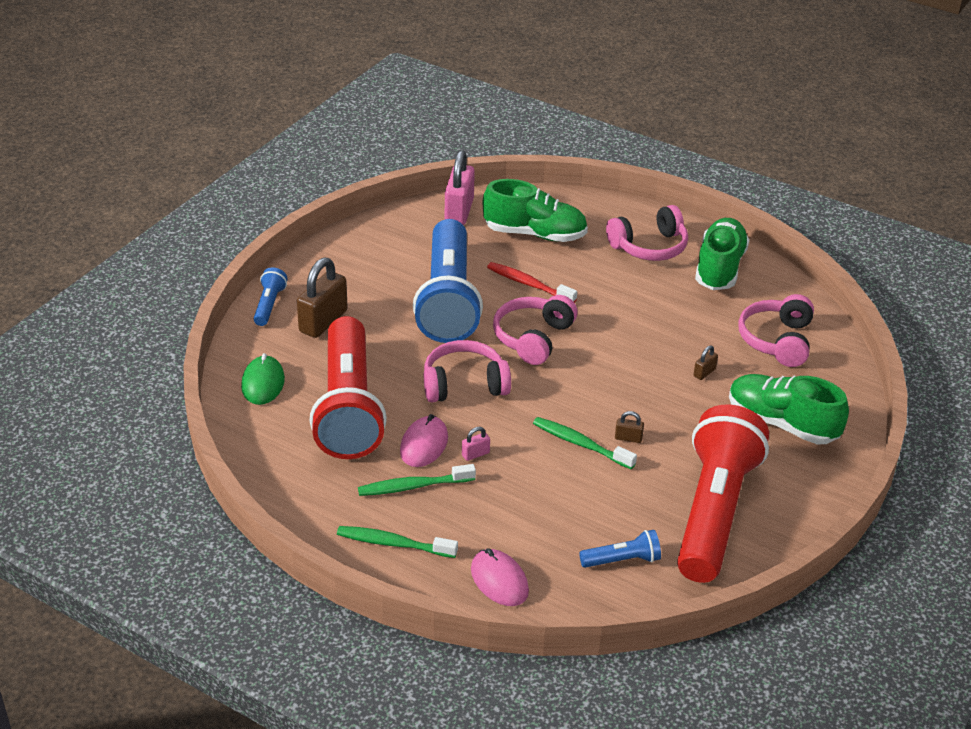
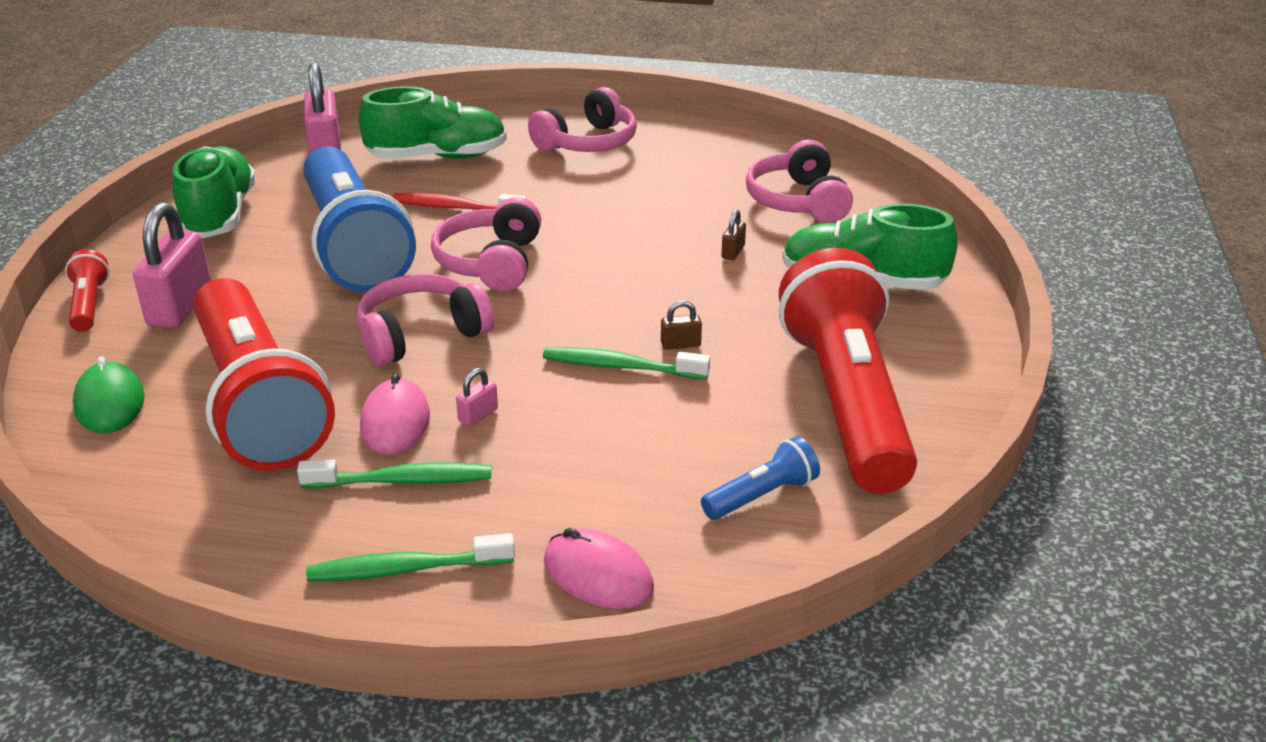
camera: 20 degrees left, 5 degrees down
blue flashlight [254,267,288,326] -> red flashlight [65,249,110,332]
brown padlock [297,258,348,338] -> pink padlock [133,203,211,328]
green toothbrush [358,464,476,496] -> green toothbrush turned 150 degrees counterclockwise [297,460,491,488]
green shoe [695,218,749,290] -> green shoe moved to [173,146,256,238]

